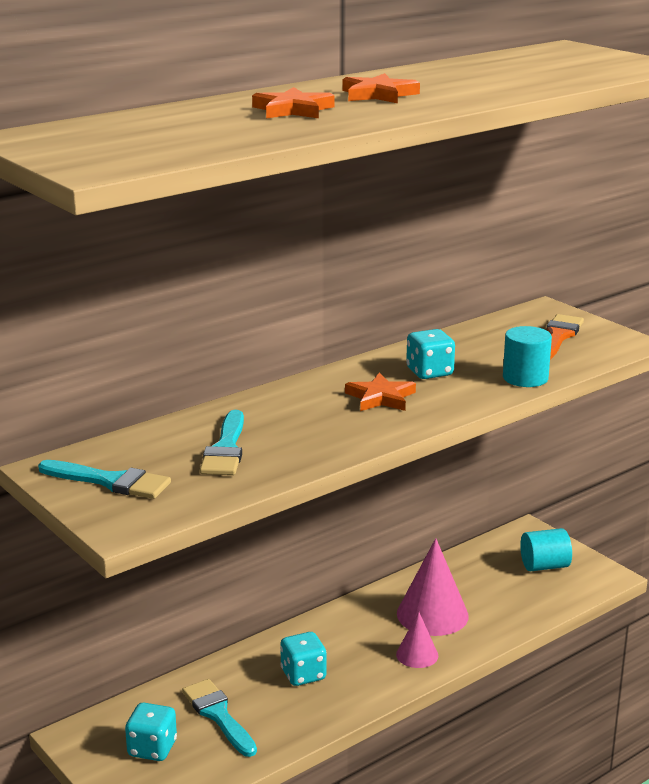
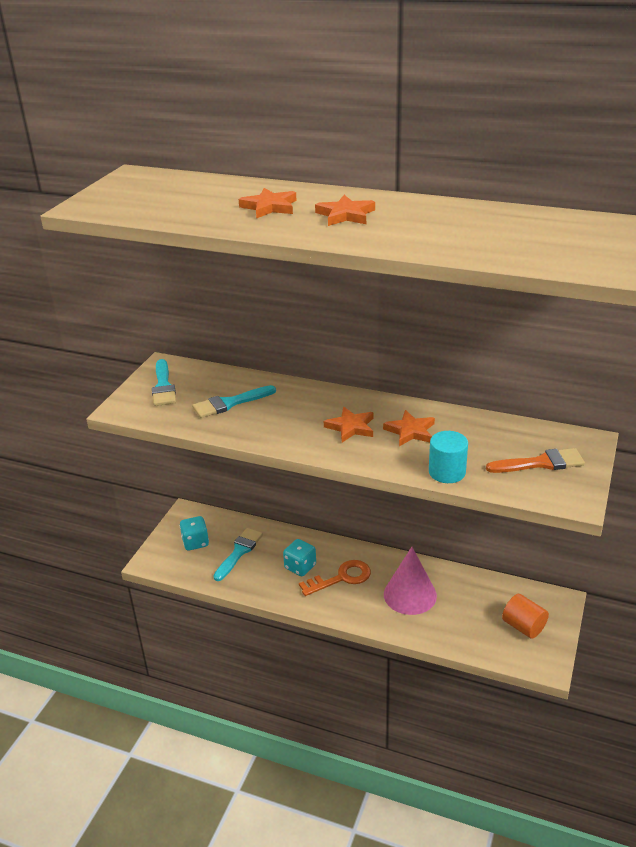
camera: 60 degrees right, 10 degrees up
pink cone [396,612,438,668] -> none
turquoise dice [406,329,455,379] -> orange star [383,410,435,446]
turquoise cylinder [520,528,572,571] -> orange cylinder [502,594,549,639]
none -> orange key [299,560,371,596]

